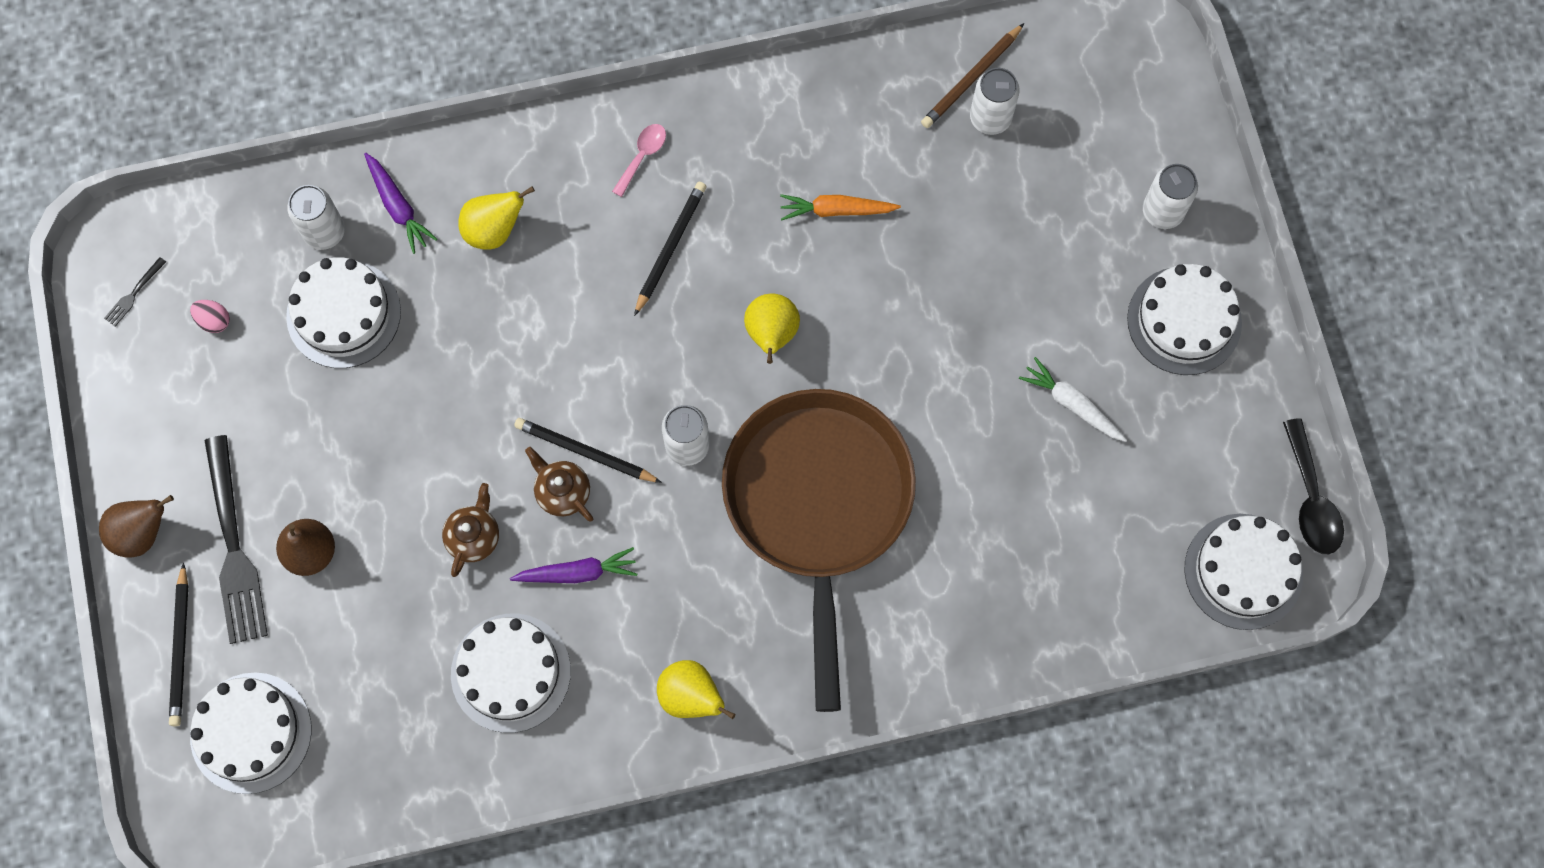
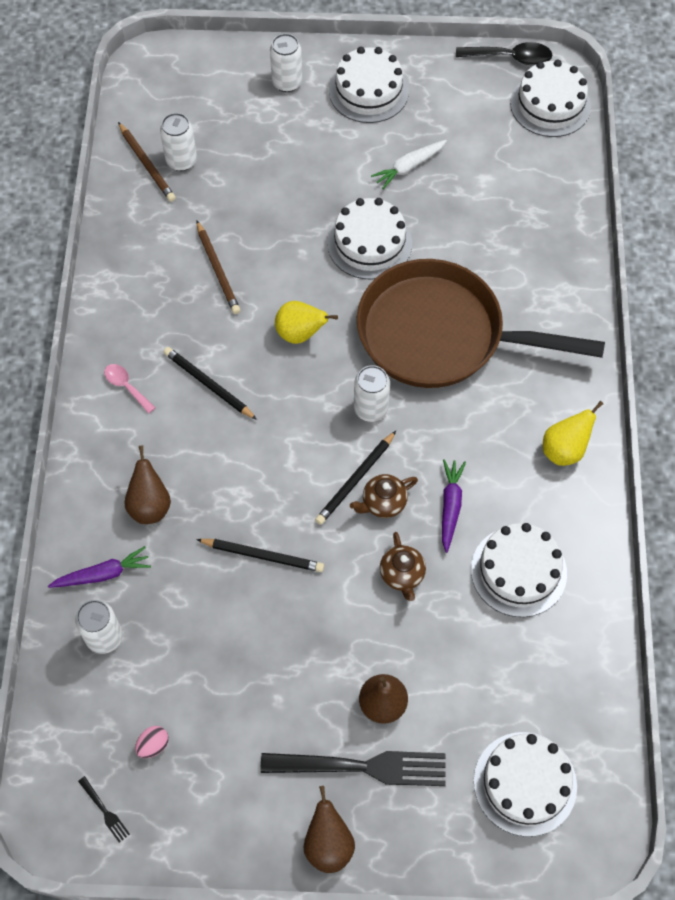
camera: 75 degrees left, 10 degrees down
black pencil [169,563,188,726] -> black pencil moved to [196,539,324,572]
white cake [286,257,401,368] -> white cake moved to [327,198,412,280]
brown teapot [442,483,499,577] -> brown teapot turned 135 degrees counterclockwise [380,532,426,601]
yellow pear [458,186,535,250] -> brown pear [125,446,171,524]
orange carrot [780,194,901,221] -> brown pencil [196,220,240,314]

